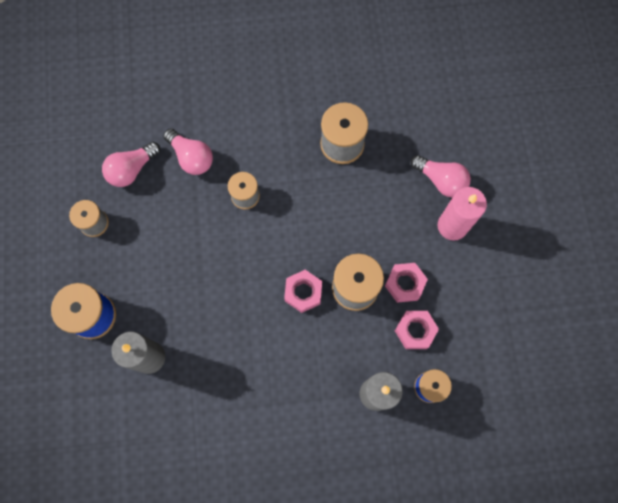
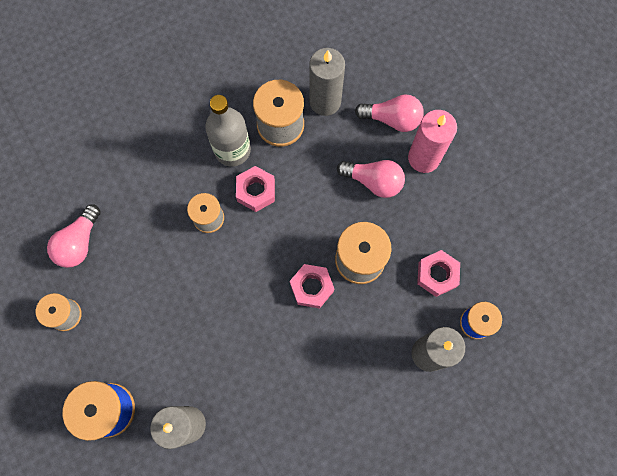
camera: 25 degrees left, 0 degrees up
pink light bulb [163,128,213,175] -> pink light bulb moved to [337,160,405,198]
pink nut [385,263,428,303] -> pink nut moved to [236,166,275,212]
none -> grey bottle [205,95,251,166]
none -> grey candle [309,48,345,116]

